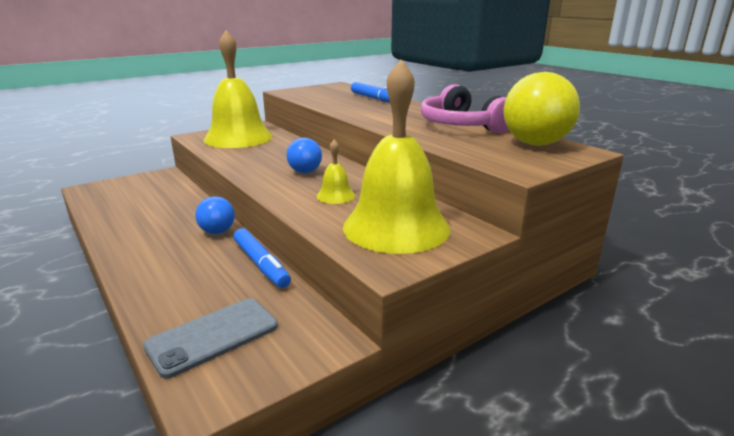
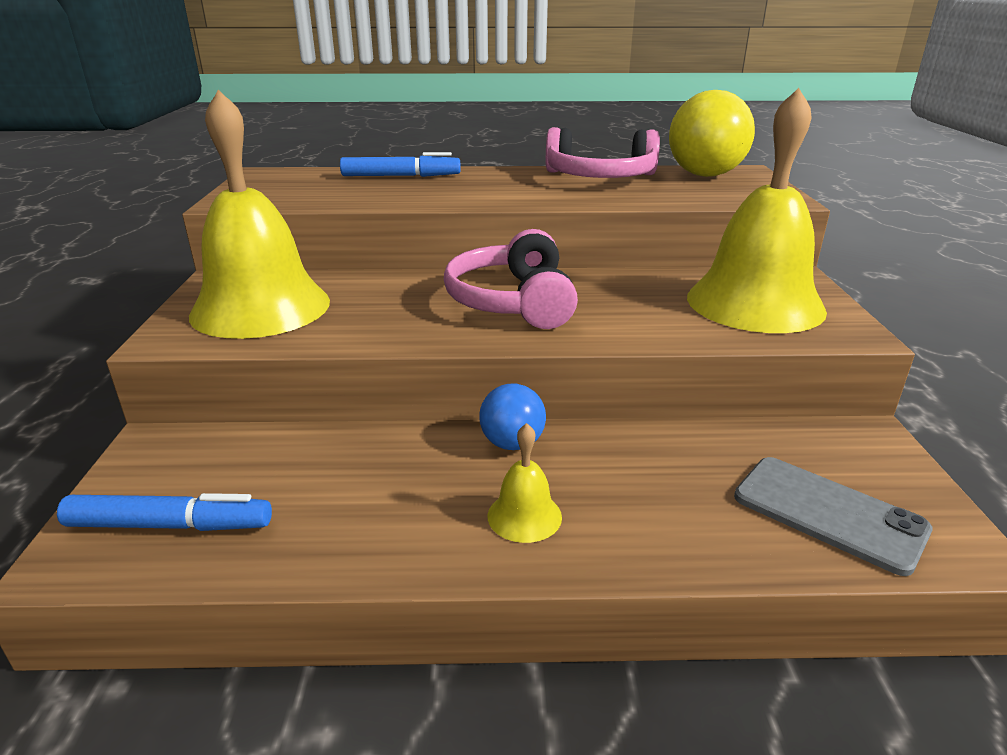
camera: 55 degrees left, 5 degrees up
grey phone [143,298,278,379] -> grey phone turned 45 degrees counterclockwise [734,457,933,576]
blue marker [233,228,291,288] -> blue marker moved to [57,493,272,531]
blue ball [287,138,322,173] -> pink headphones [444,229,578,329]
yellow bell [316,139,355,204] -> yellow bell moved to [487,423,562,543]

